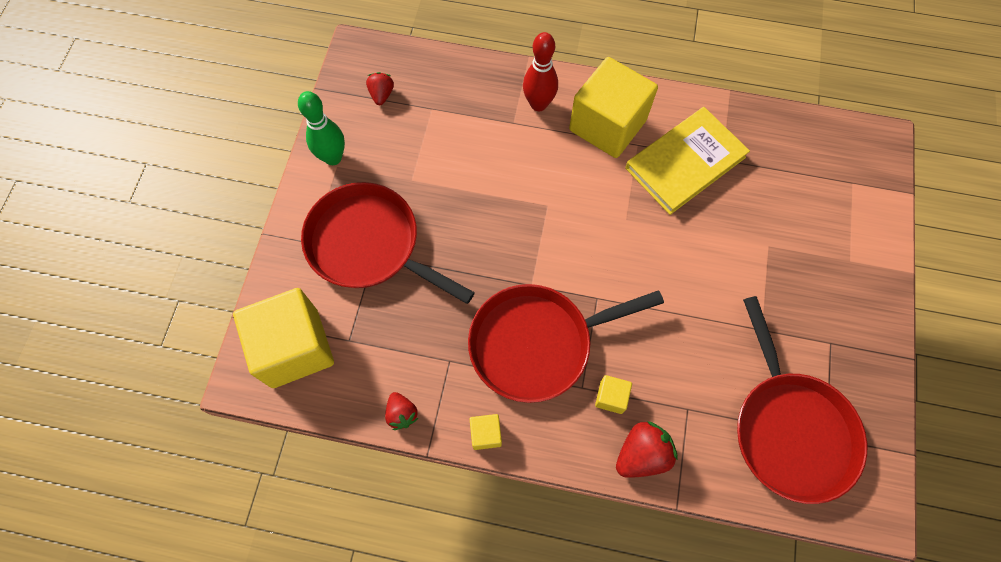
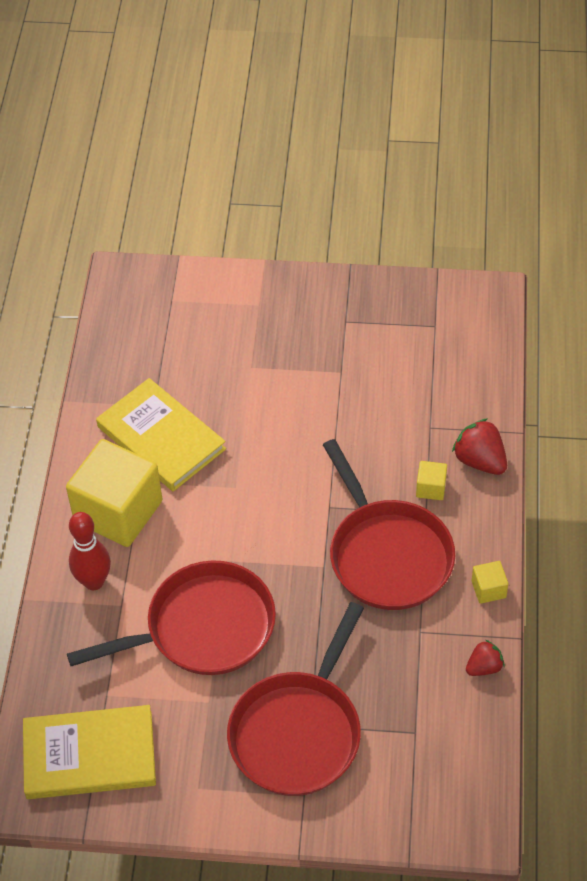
camera: 95 degrees left, 15 degrees down
yellow cube [233,288,334,388] -> none
green bowling pin [298,91,345,165] -> none
red strawberry [366,72,394,105] -> yellow book [23,705,156,799]
red pan [737,296,867,504] -> red pan moved to [67,560,276,675]

